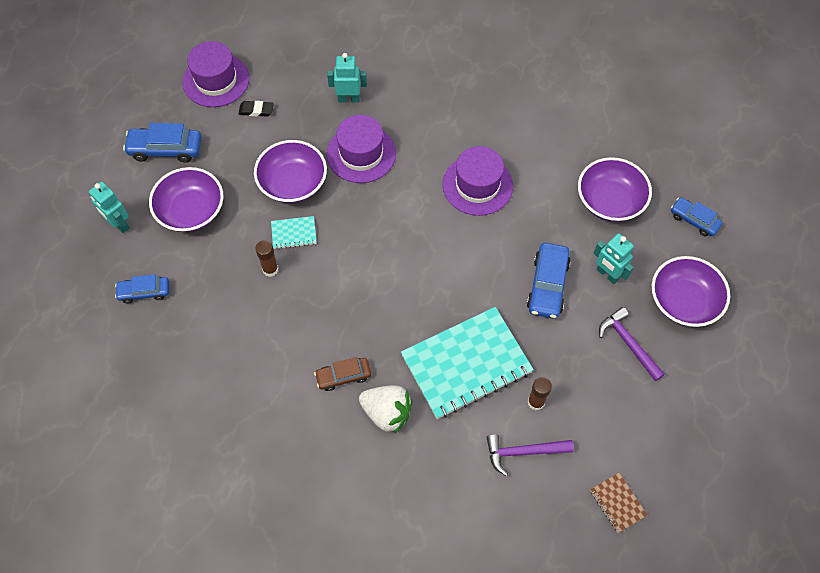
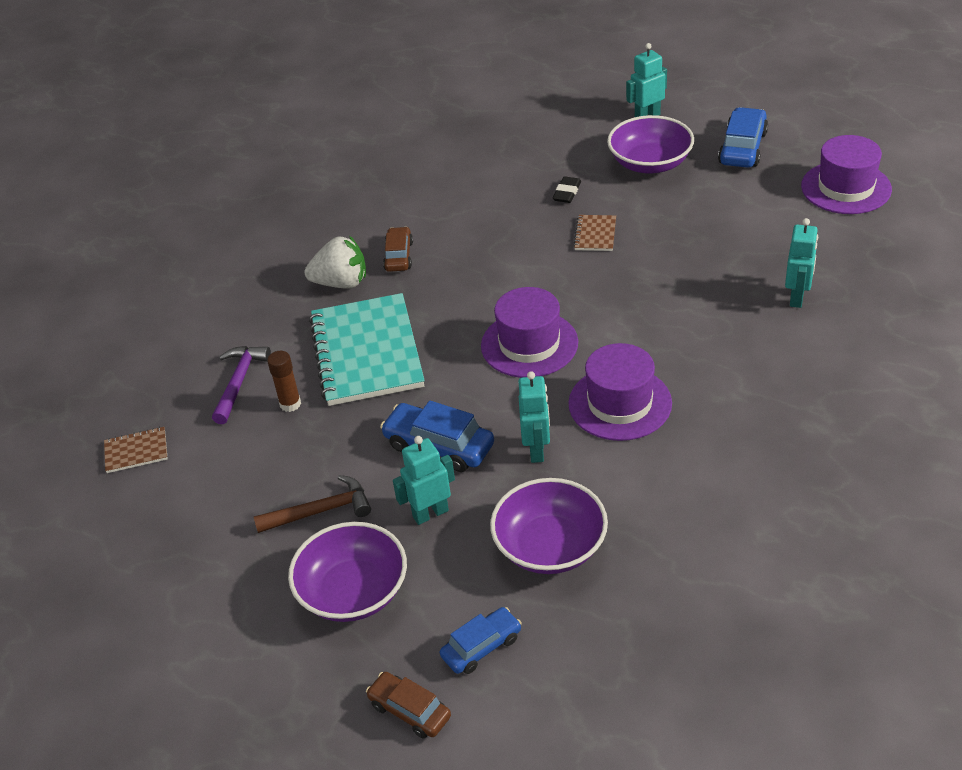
camera: 110 degrees right, 20 degrees down
blue car [115,274,169,303] -> none
black eraser [239,101,274,116] -> black eraser moved to [553,176,581,203]
purple bowl [254,140,327,203] -> none
brown glue stick [255,240,279,277] -> none
turquoise notebook [271,216,317,249] -> brown notebook [573,215,616,251]
purple hat [327,115,396,183] -> purple hat moved to [481,287,578,378]
white strawberry [359,385,413,434] -> white strawberry turned 135 degrees counterclockwise [304,236,366,289]
purple hammer [599,307,665,381] -> brown hammer [254,475,371,533]
none -> brown car [366,672,451,739]
none -> turquoise robot [519,371,550,463]

